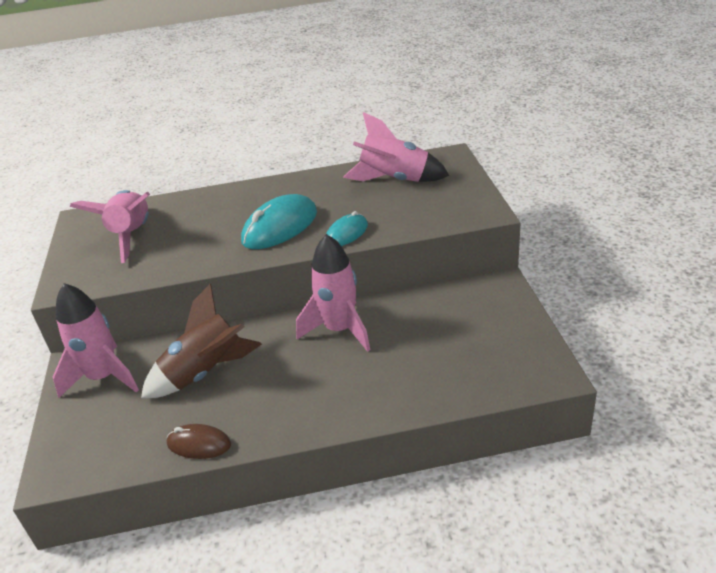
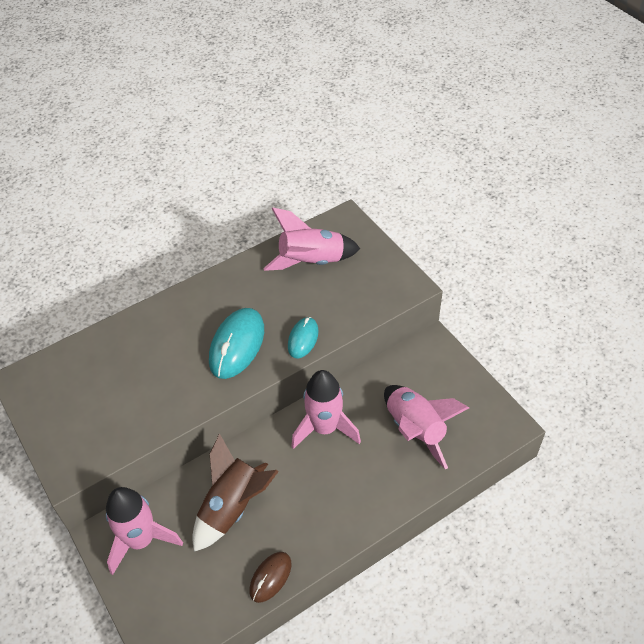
camera: 25 degrees left, 15 degrees up
pink rocket [70,190,150,263] -> pink rocket moved to [384,385,469,470]
brown mouse [167,424,231,459] -> brown mouse turned 45 degrees counterclockwise [249,552,291,603]

